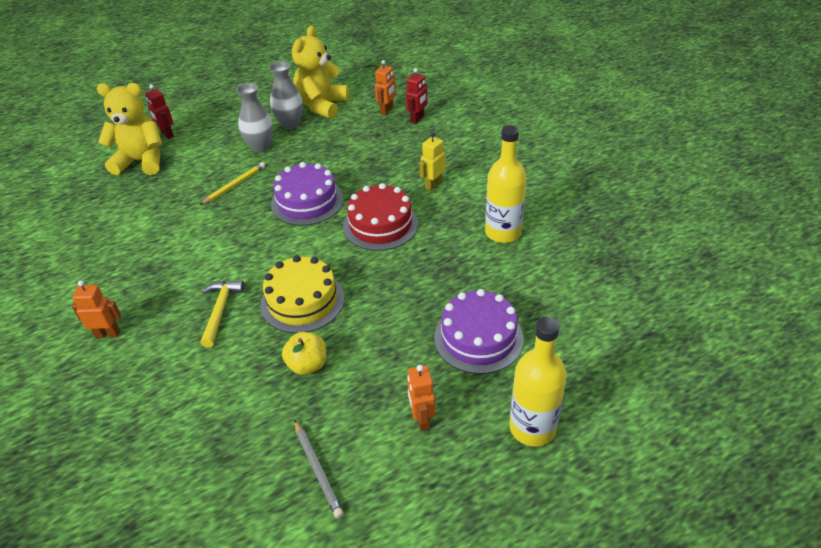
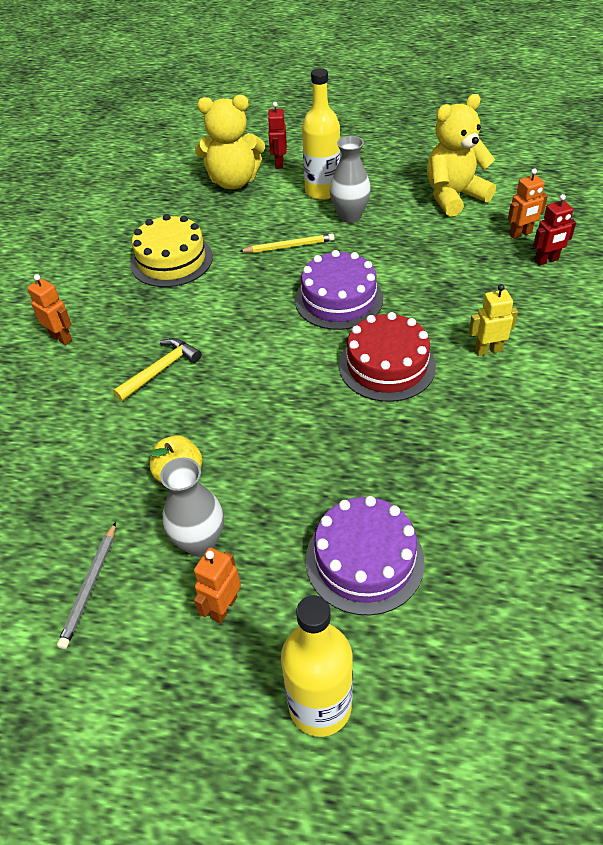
camera: 40 degrees right, 5 degrees up
yellow teddy bear [97,83,162,175] -> yellow teddy bear turned 135 degrees clockwise [195,95,265,189]
yellow cake [261,255,344,333] -> yellow cake moved to [130,214,213,287]
grey vase [269,61,303,130] -> grey vase moved to [160,458,224,556]
yellow bottle [485,125,527,243] -> yellow bottle moved to [302,68,340,200]

